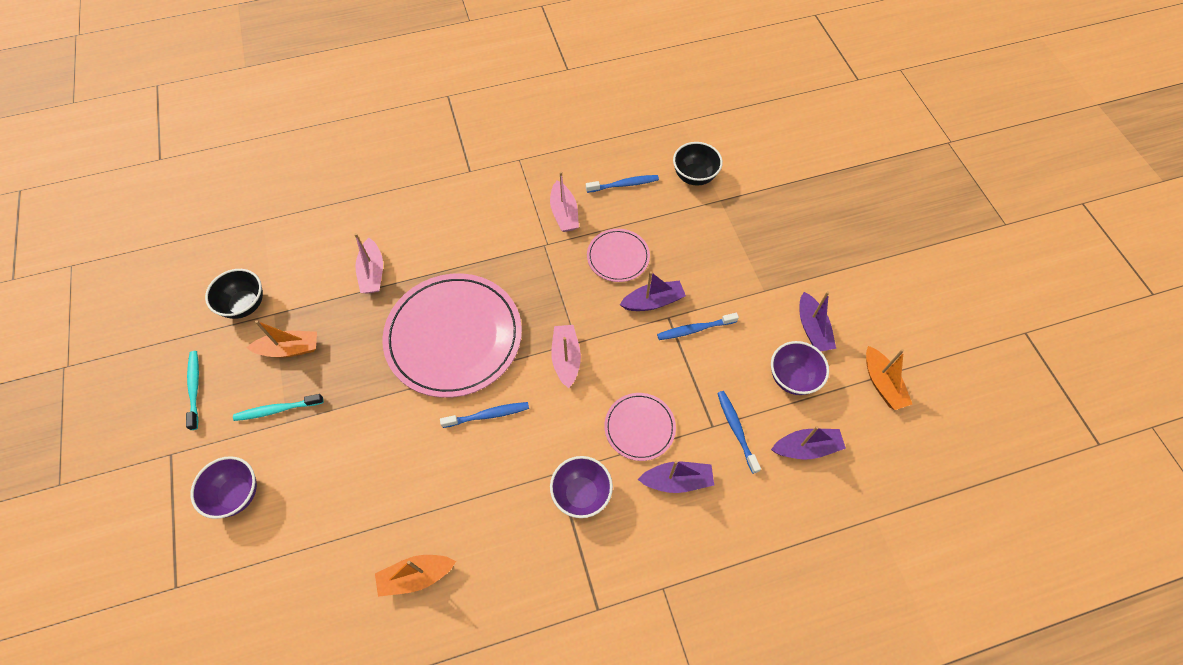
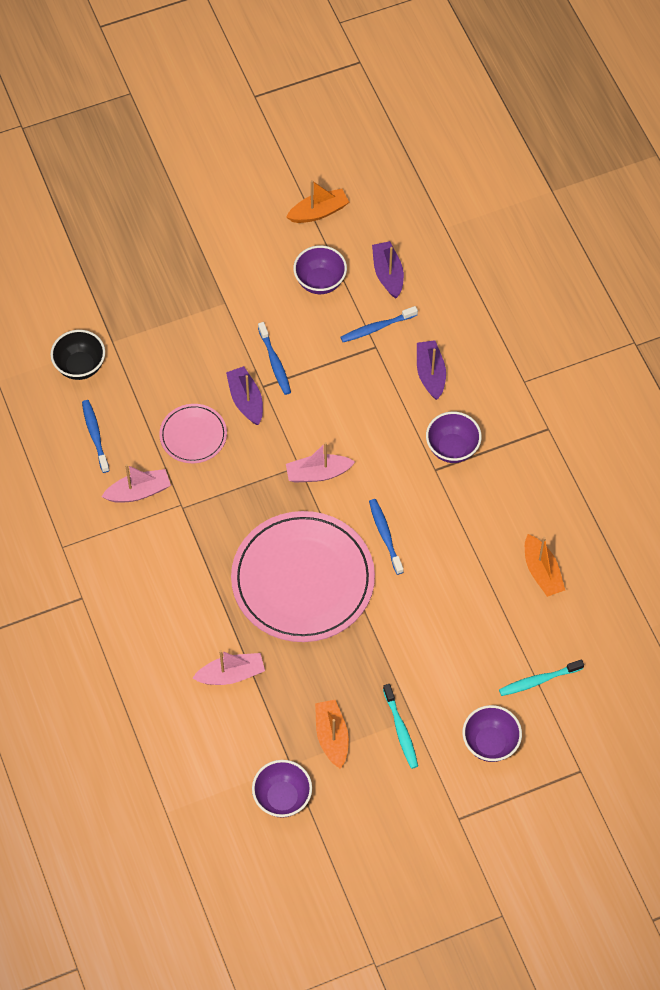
camera: 95 degrees left, 0 degrees up
turquoise toothbrush [186,351,199,430] -> turquoise toothbrush moved to [499,659,584,696]
black bowl [205,269,263,319] -> purple bowl [252,760,312,818]
pink plate [605,393,676,461] -> none
purple boat [799,291,836,351] -> none

